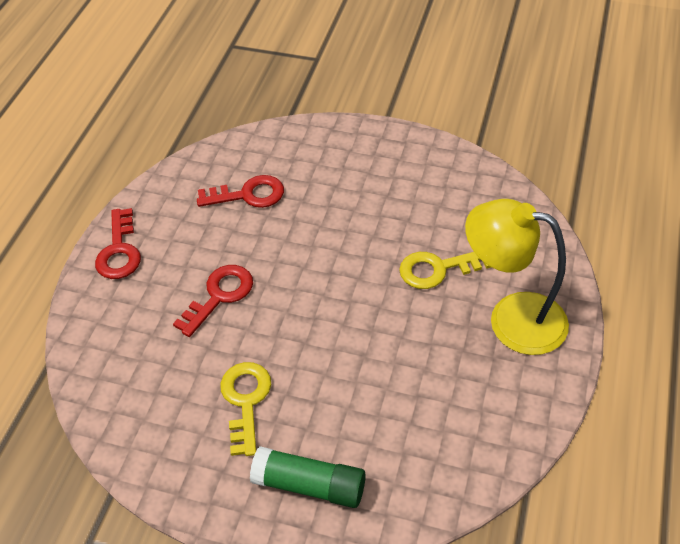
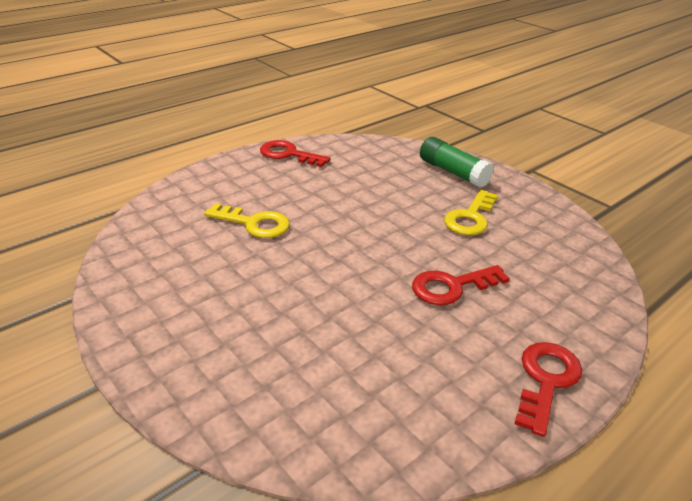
camera: 150 degrees left, 15 degrees down
red key [197,175,284,208] -> red key moved to [260,140,330,167]
yellow lamp [465,199,569,355] -> none

